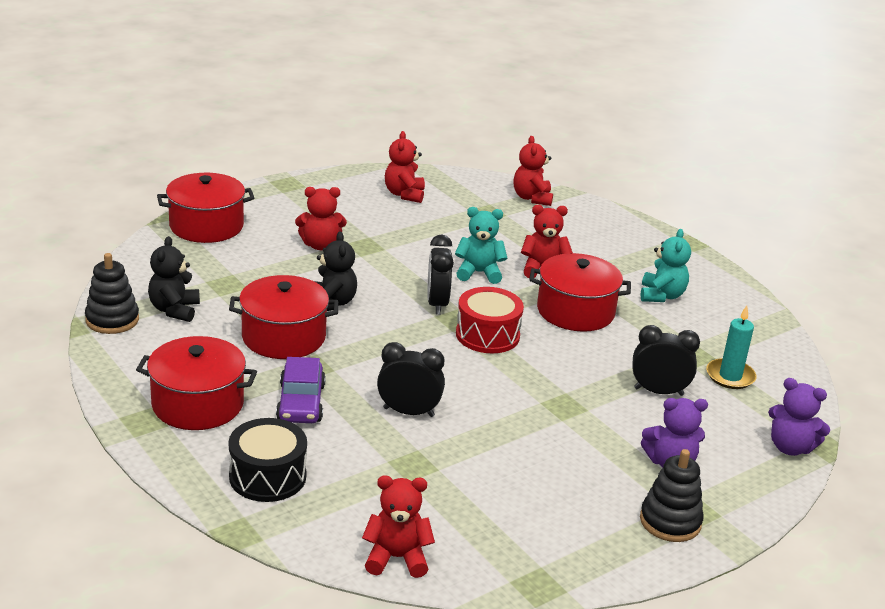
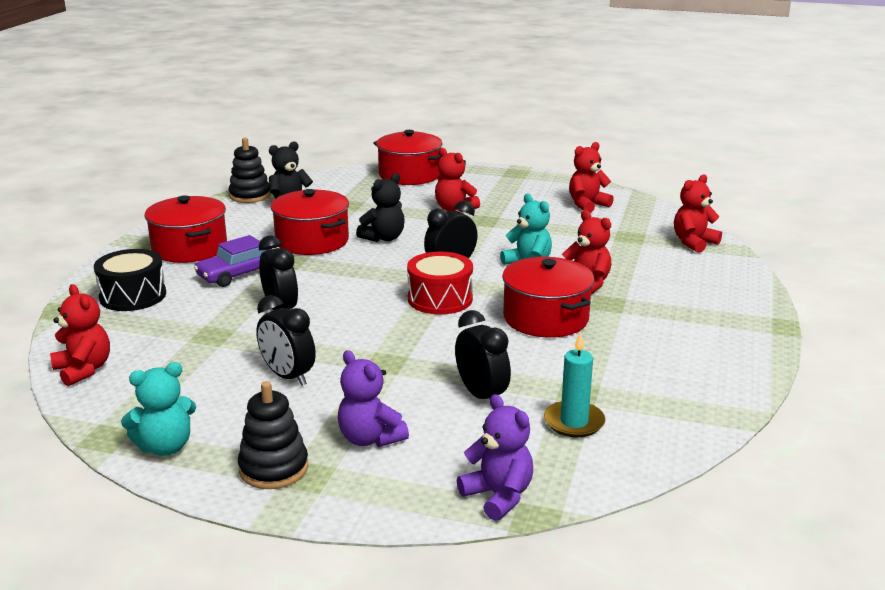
camera: 55 degrees right, 5 degrees down
turquoise teddy bear [641,229,691,302] -> turquoise teddy bear moved to [121,362,196,456]
purple teddy bear [768,378,830,456] -> purple teddy bear turned 150 degrees clockwise [457,394,533,521]
none -> black clock [256,295,316,386]

